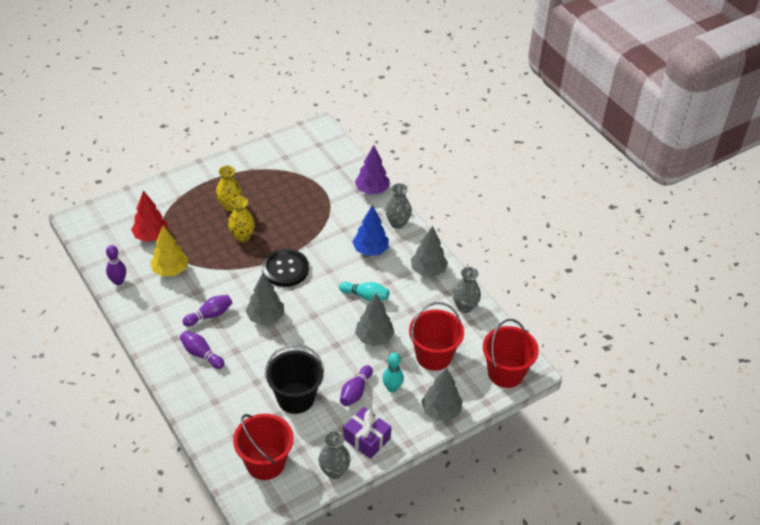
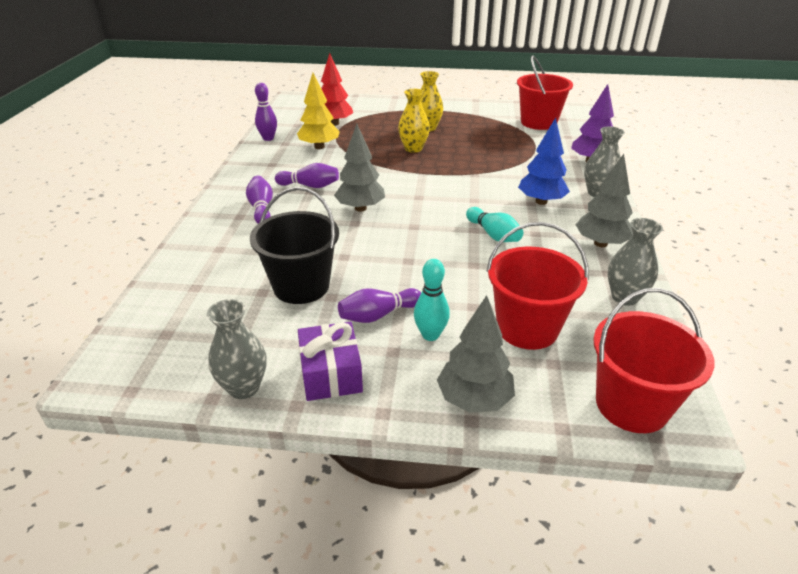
camera: 40 degrees right, 10 degrees down
red bucket [233,414,294,480] -> red bucket moved to [517,55,573,130]
black button [262,249,309,287] -> none
grey tree [355,294,394,346] -> none

